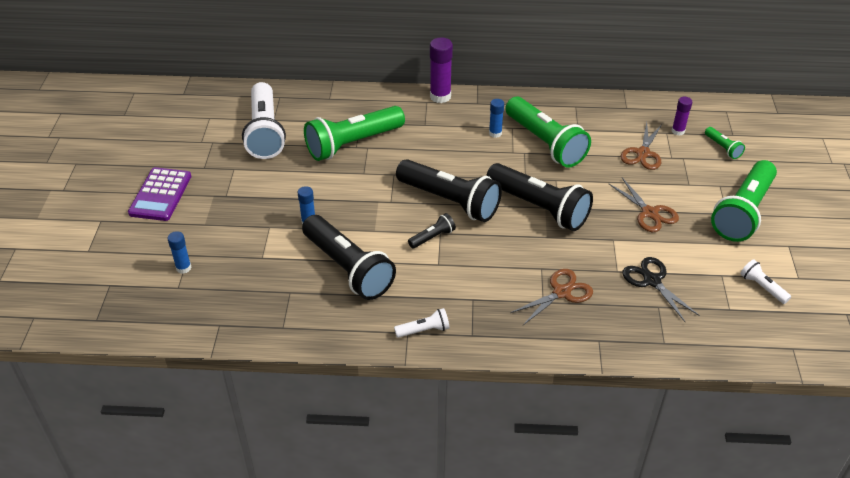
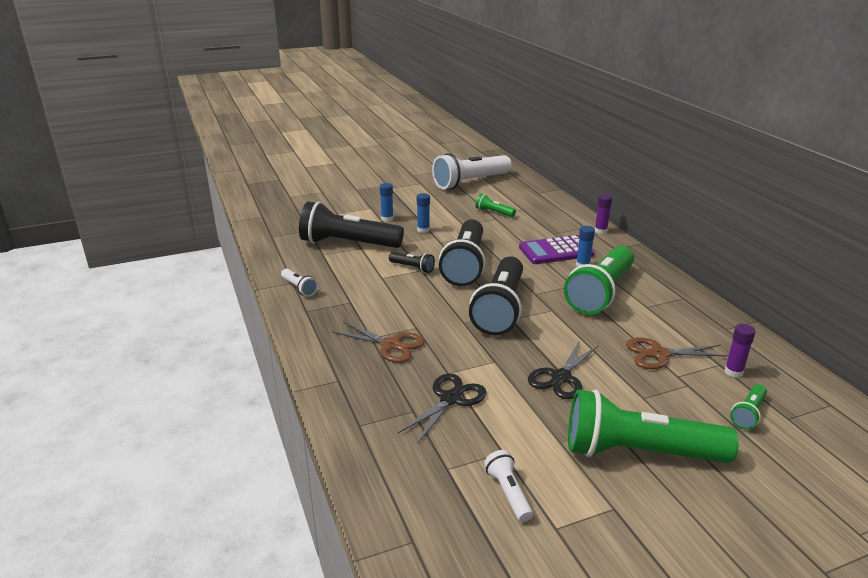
camera: 65 degrees right, 15 degrees down
purple calculator [128,167,191,221] -> purple calculator moved to [519,235,595,264]
blue glue stick [167,231,191,274] -> blue glue stick moved to [417,193,430,233]
black flashlight [302,215,396,300] -> black flashlight turned 75 degrees clockwise [299,201,404,248]
green flashlight [304,106,405,161] -> green flashlight [476,194,516,217], size x0.44
purple glue stick [430,38,453,103] -> purple glue stick [595,194,612,234], size x0.59
brown scissors [608,178,679,232] -> black scissors [528,340,599,399]
white flashlight [740,260,791,304] -> white flashlight turned 45 degrees counterclockwise [484,450,533,522]

